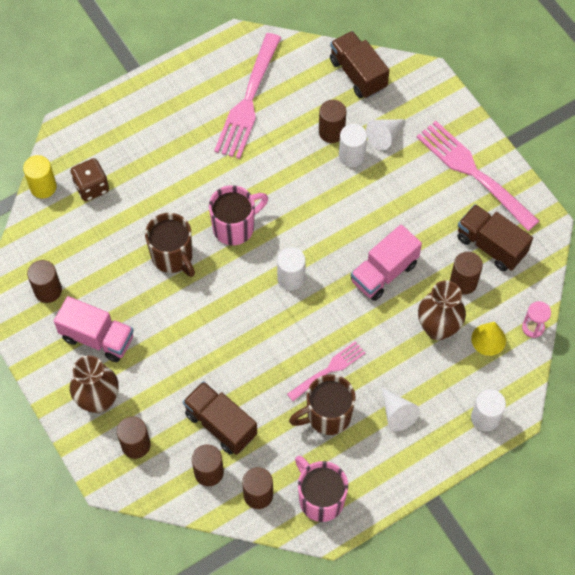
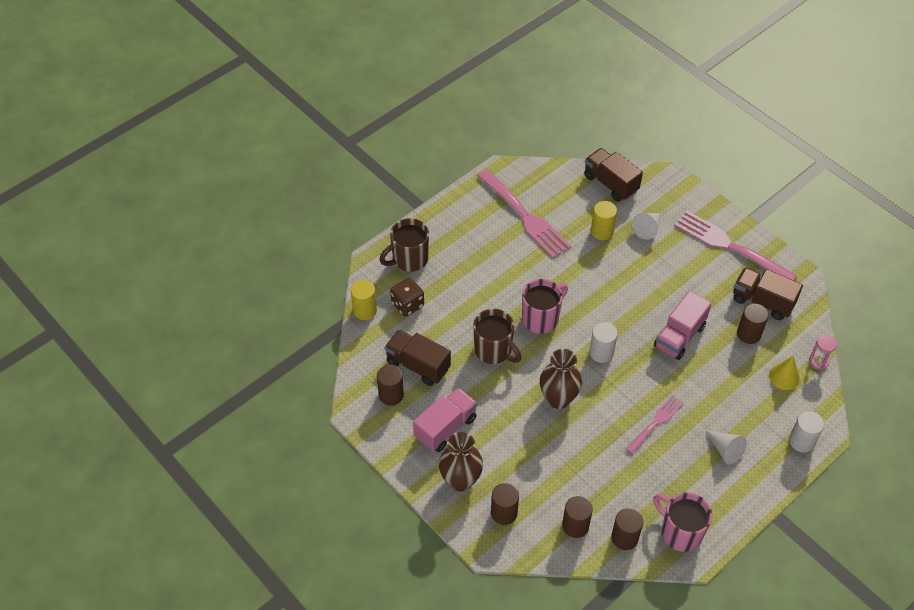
camera: 10 degrees left, 10 degrees down
pink truck [54,296,134,362] -> pink truck turned 60 degrees counterclockwise [413,387,477,452]
brown truck [183,381,257,455] -> brown truck moved to [384,329,451,386]
pink fork [214,33,281,159] -> pink fork turned 45 degrees counterclockwise [477,169,571,258]
brown mug [289,374,356,435] -> brown mug moved to [379,218,429,272]
brown cylinder [319,100,346,143] -> yellow cylinder [591,201,617,240]
white cylinder [339,124,367,167] -> none
brown vase [418,281,466,340] -> brown vase moved to [540,349,582,409]

